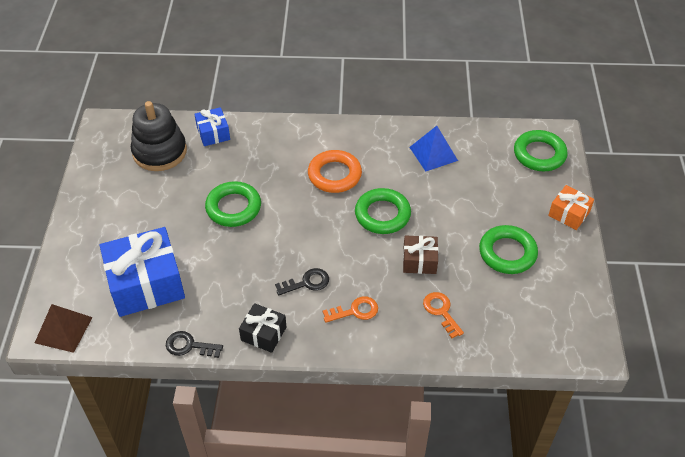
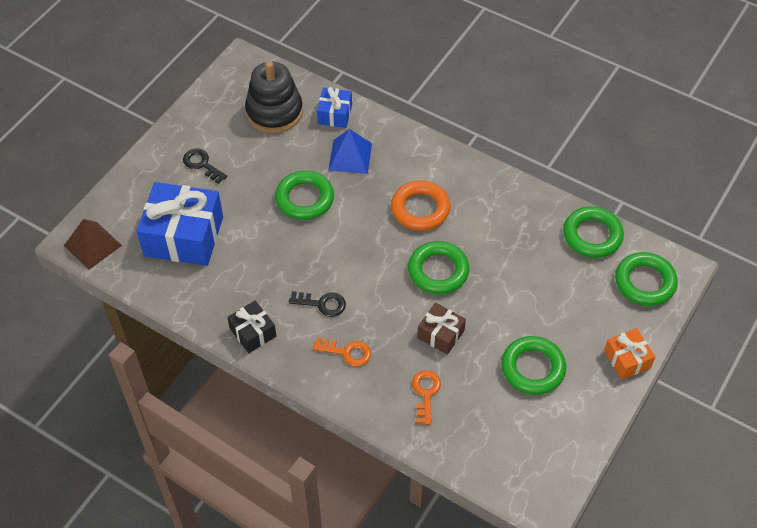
camera: 30 degrees right, 5 degrees up
black key [166,331,223,358] -> black key moved to [183,149,227,184]
blue pyramid [409,126,458,171] -> blue pyramid moved to [328,129,372,174]
none -> green ring [563,206,624,258]

